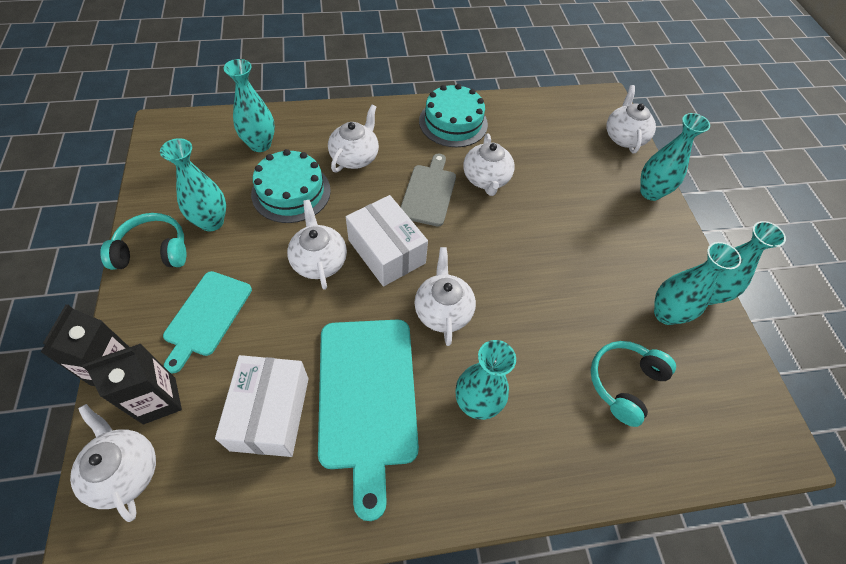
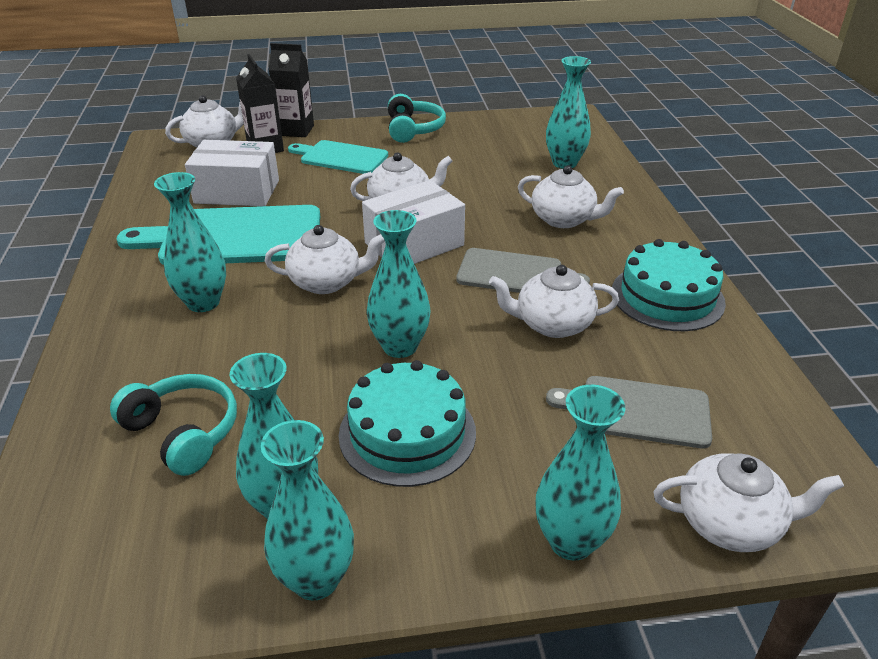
camera: 95 degrees right, 20 degrees down
turquoise vase [160,138,226,231] -> turquoise vase moved to [367,210,431,358]
turquoise cake [251,149,331,223] -> turquoise cake moved to [339,360,476,487]
none -> grey cutting board [546,376,712,449]

